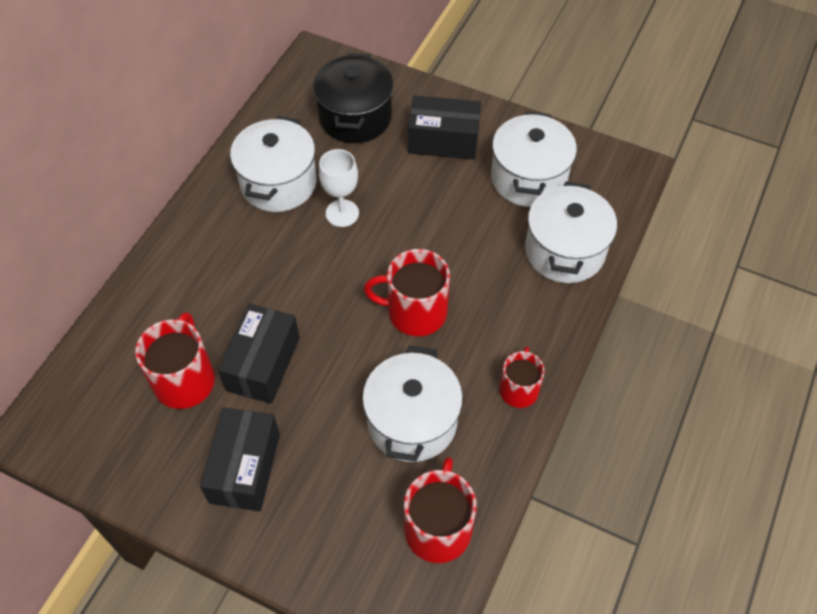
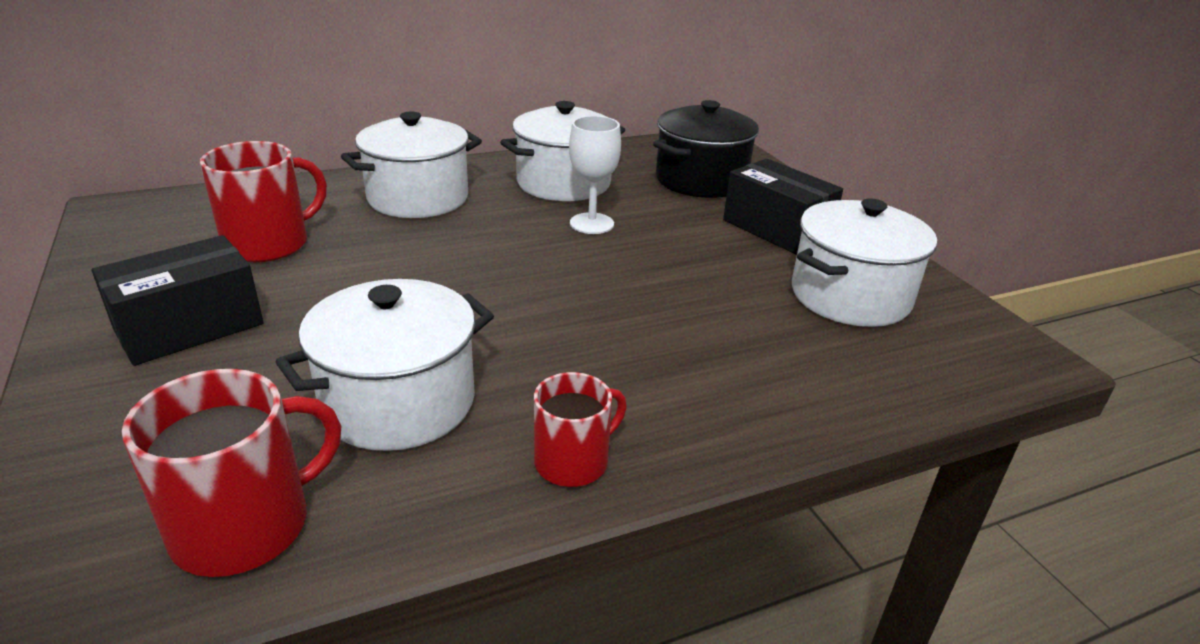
camera: 40 degrees right, 25 degrees down
black box [218,304,300,404] -> none
red mug [364,249,450,336] -> none
white pot [525,181,617,283] -> white pot moved to [341,111,482,218]

